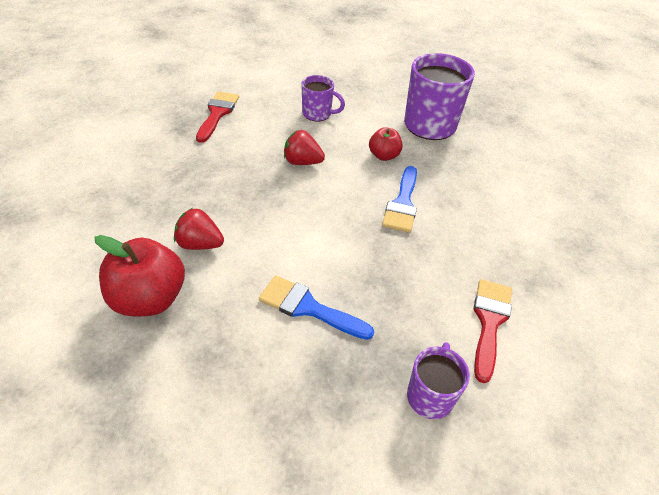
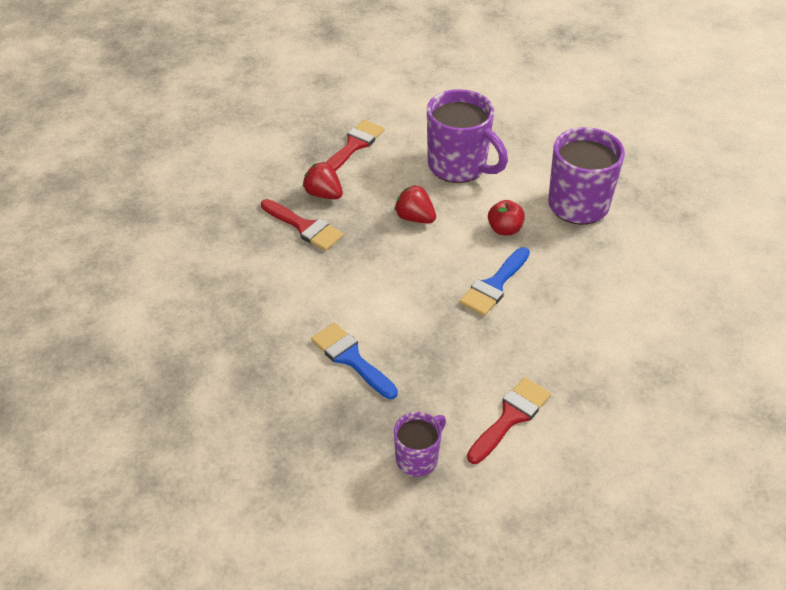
camera: 25 degrees right, 0 degrees up
red apple [94,235,185,316] -> none
red strawberry [174,208,224,250] -> red strawberry moved to [303,162,343,199]
purple mug [301,75,345,122] -> purple mug [427,89,508,183], size x1.82
none -> red brush [261,199,343,251]

